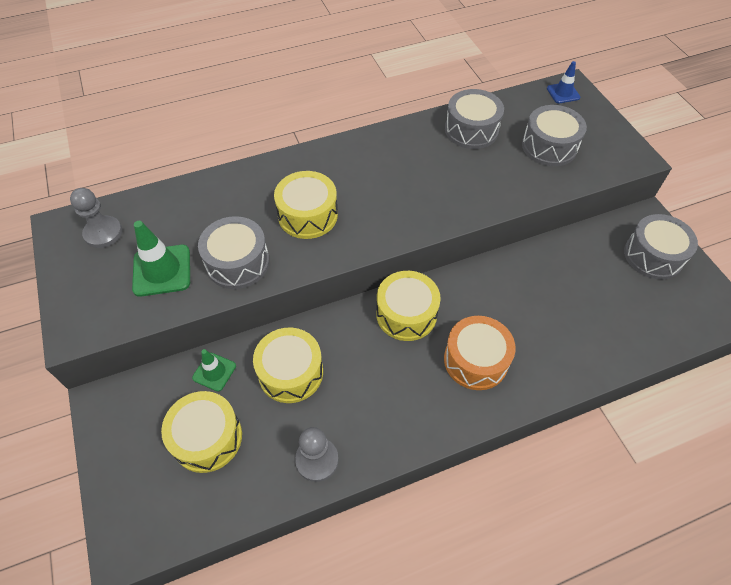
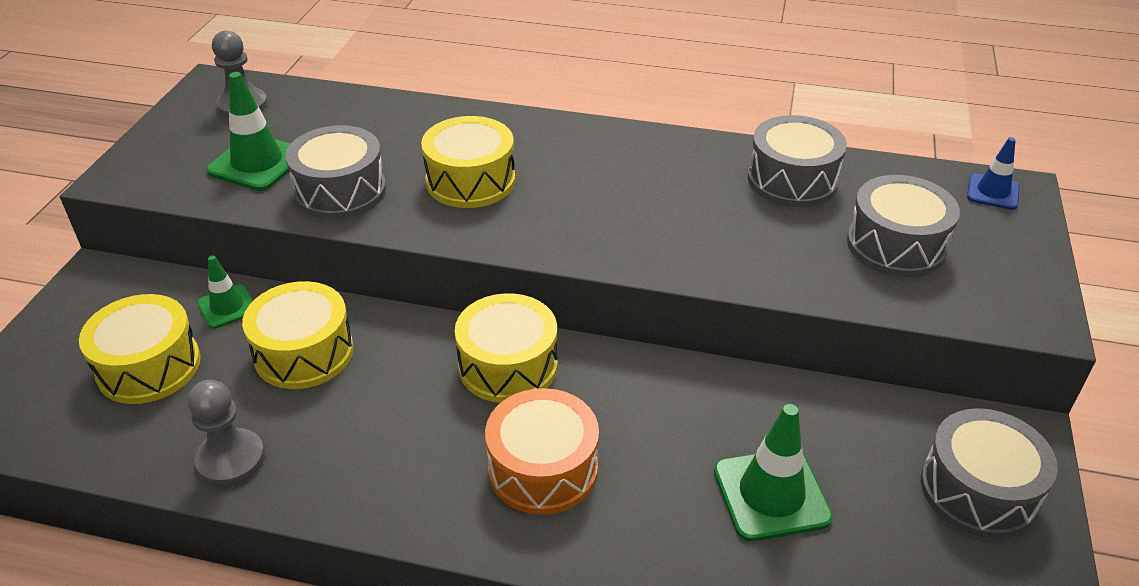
camera: 35 degrees right, 15 degrees down
none -> green traffic cone [714,404,833,541]

